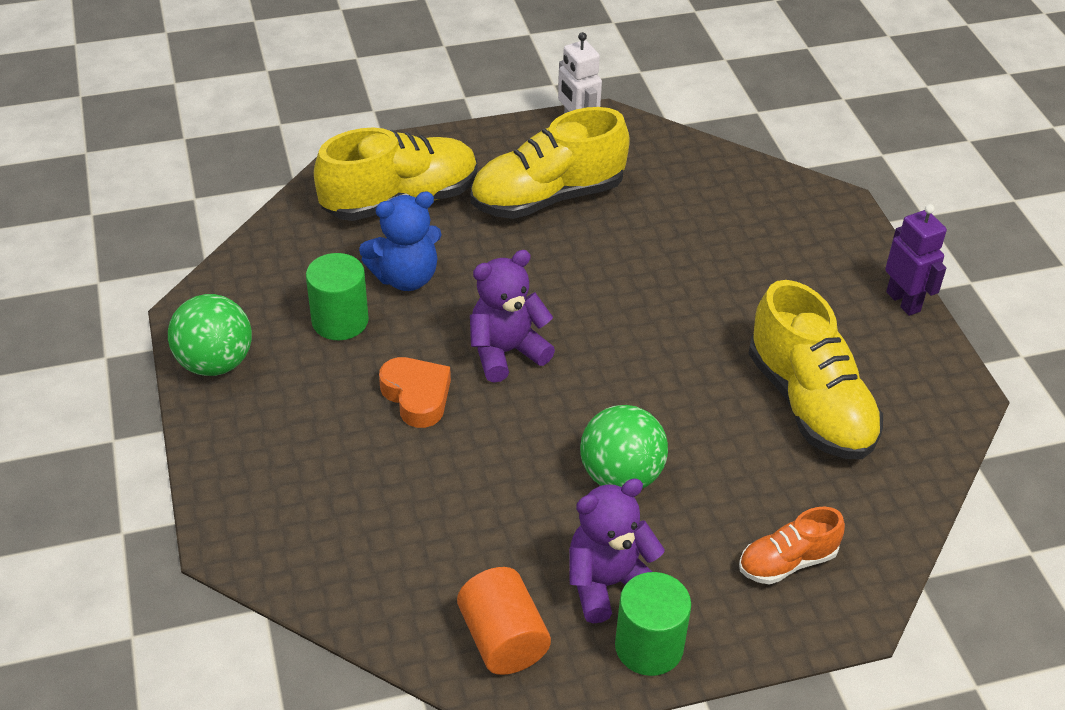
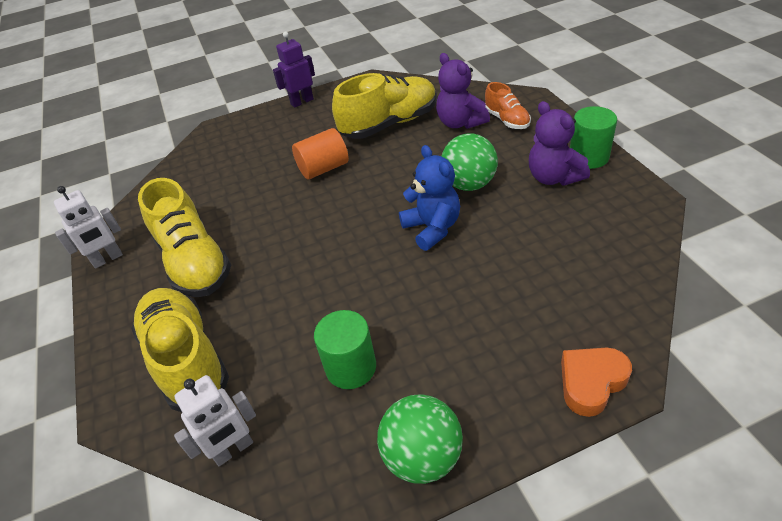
camera: 90 degrees left, 0 degrees up
blue teddy bear [359,191,442,291] -> blue teddy bear moved to [399,145,460,251]
orange heart [379,357,451,428] -> orange heart moved to [561,347,632,417]
orange cylinder [457,567,551,675] -> orange cylinder moved to [292,128,349,180]
purple teddy bear [470,250,555,383] -> purple teddy bear moved to [436,53,490,129]
none -> white robot [174,375,256,466]

